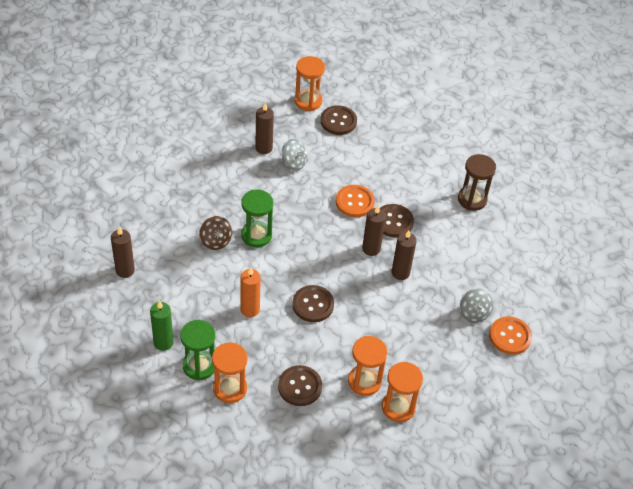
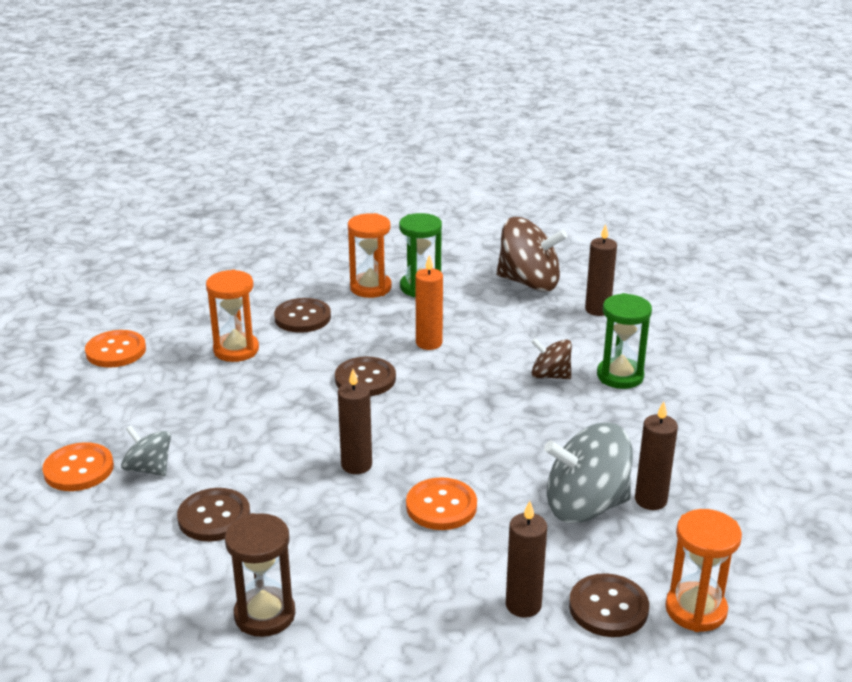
camera: 145 degrees right, 20 degrees down
green candle [150,300,174,351] -> none
green hourglass [241,189,273,247] -> green hourglass moved to [597,293,652,389]
grey spinning top [282,139,307,171] -> grey spinning top [544,423,633,523], size x1.82
brown button [379,204,414,237] -> brown button moved to [177,488,250,541]
orange hourglass [382,362,423,422] -> none
brown candle [392,230,417,280] -> brown candle moved to [506,501,547,618]
none -> orange button [85,330,146,368]
none -> brown spinning top [496,217,568,291]

